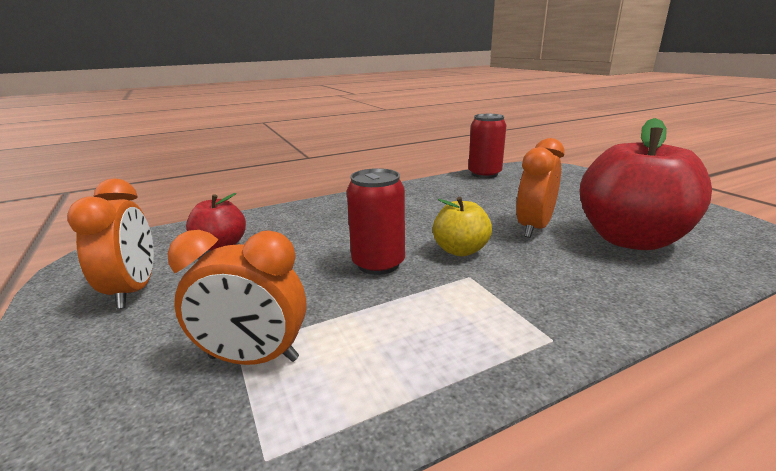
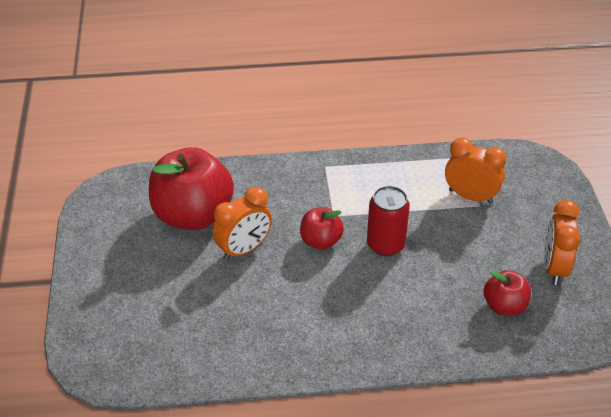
camera: 160 degrees left, 20 degrees up
yellow apple [433,197,492,256] -> red apple [300,207,344,250]
red can [468,114,506,178] -> none

